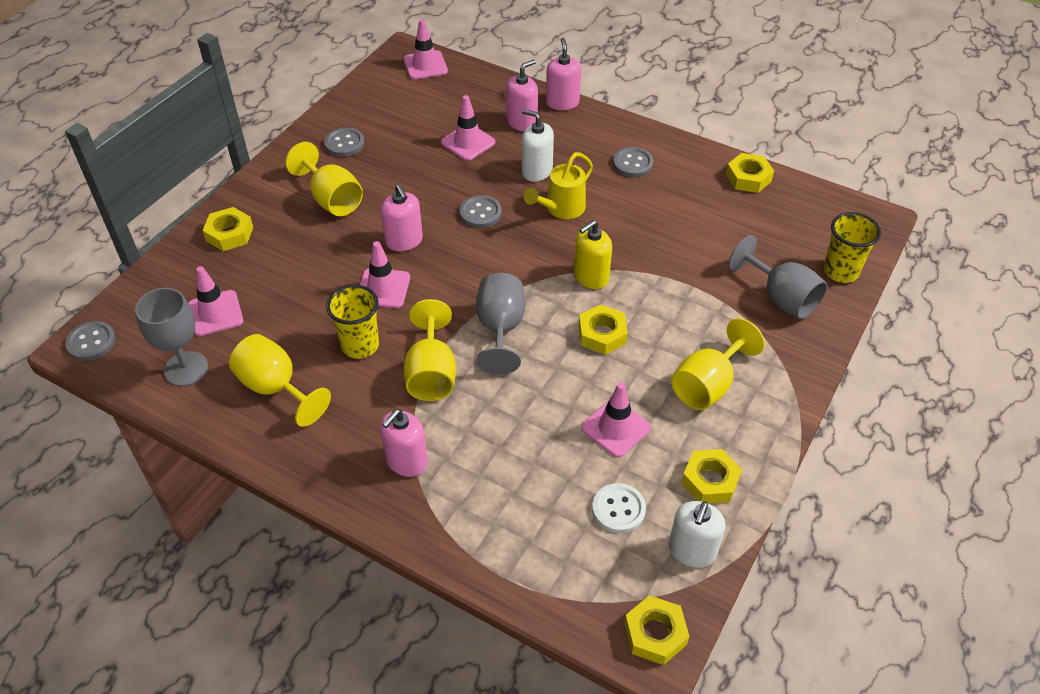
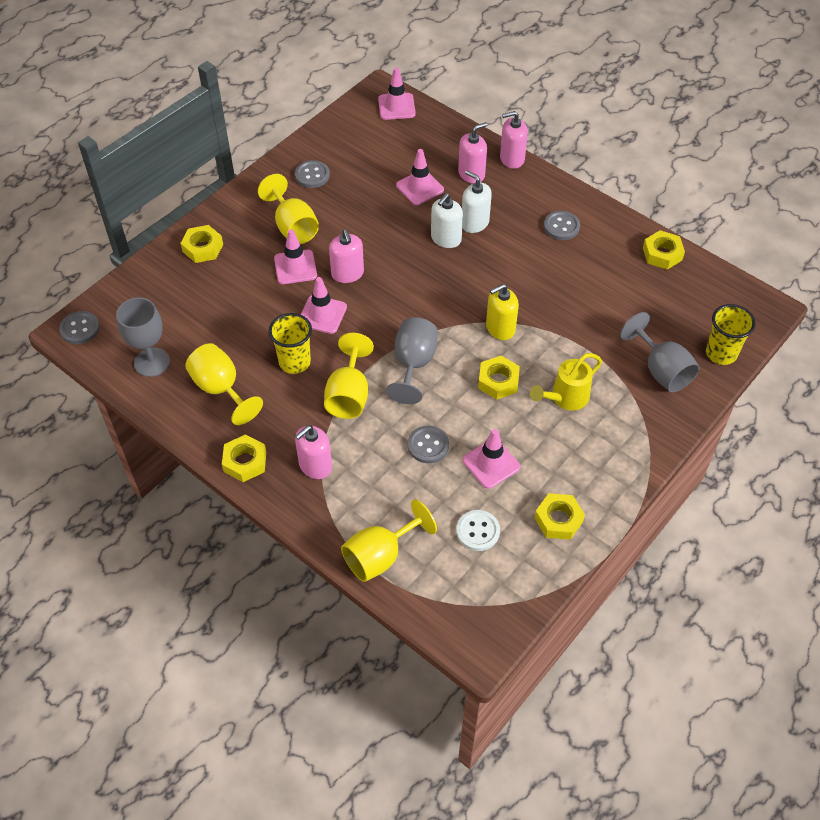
camera: 10 degrees right, 5 degrees up
pink traffic cone [188,266,243,336] -> pink traffic cone moved to [274,229,317,284]
grey button [460,195,502,228] -> grey button moved to [408,426,449,463]
yellow watering can [524,152,593,219] -> yellow watering can moved to [530,353,602,411]
pink soap dispenser [546,38,581,110] -> pink soap dispenser turned 105 degrees counterclockwise [500,111,528,169]
yellow nut [624,595,690,665] -> yellow nut moved to [222,434,266,482]
white soap dispenser [669,501,726,568] -> white soap dispenser moved to [431,193,463,248]
yellow goblet [671,318,765,410] -> yellow goblet moved to [341,499,437,582]

